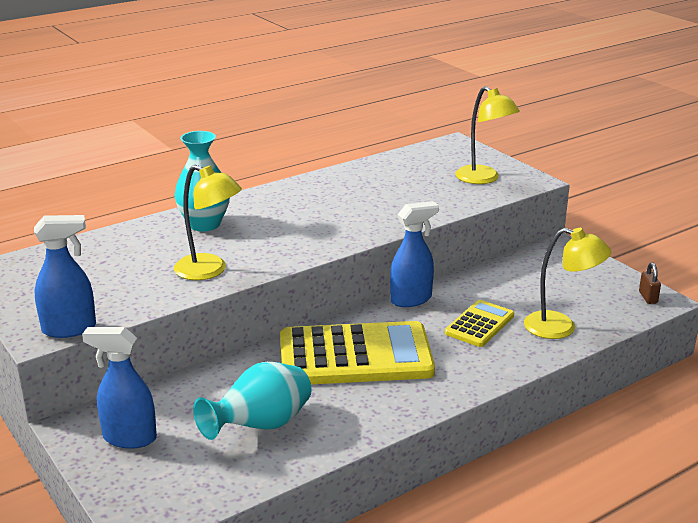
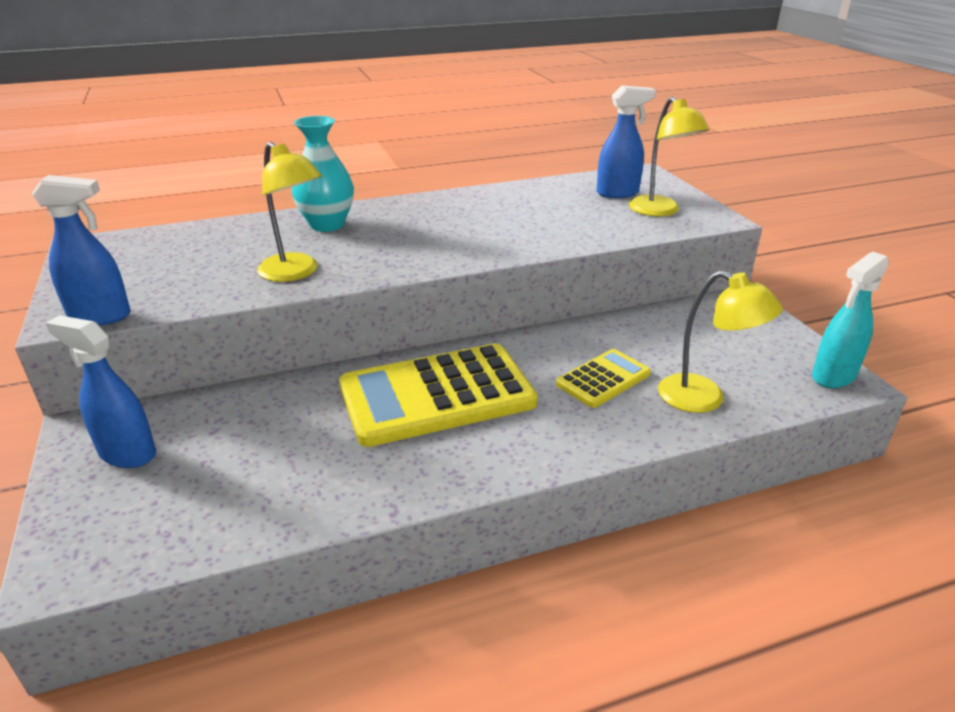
camera: 15 degrees right, 5 degrees up
turquoise vase [193,362,311,440] -> none
yellow calculator [280,321,435,384] -> yellow calculator turned 150 degrees clockwise [339,343,538,447]
blue spray bottle [390,201,439,307] -> blue spray bottle moved to [597,85,656,198]
brown padlock [639,263,661,304] -> turquoise spray bottle [812,252,889,388]

